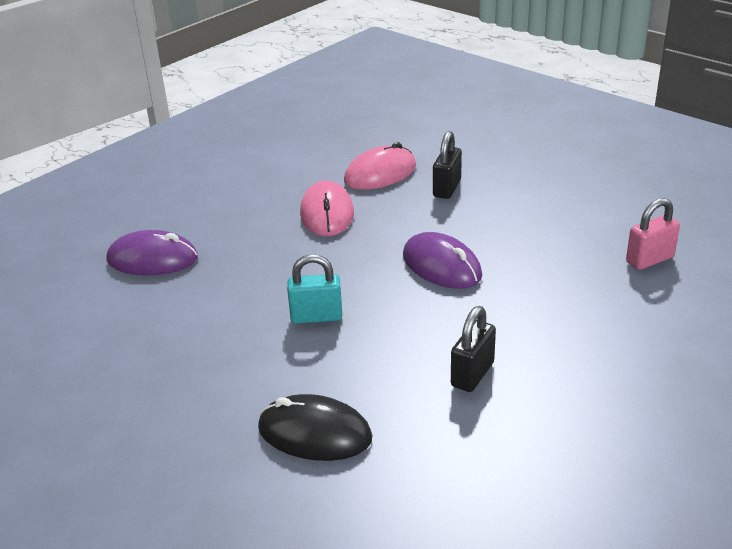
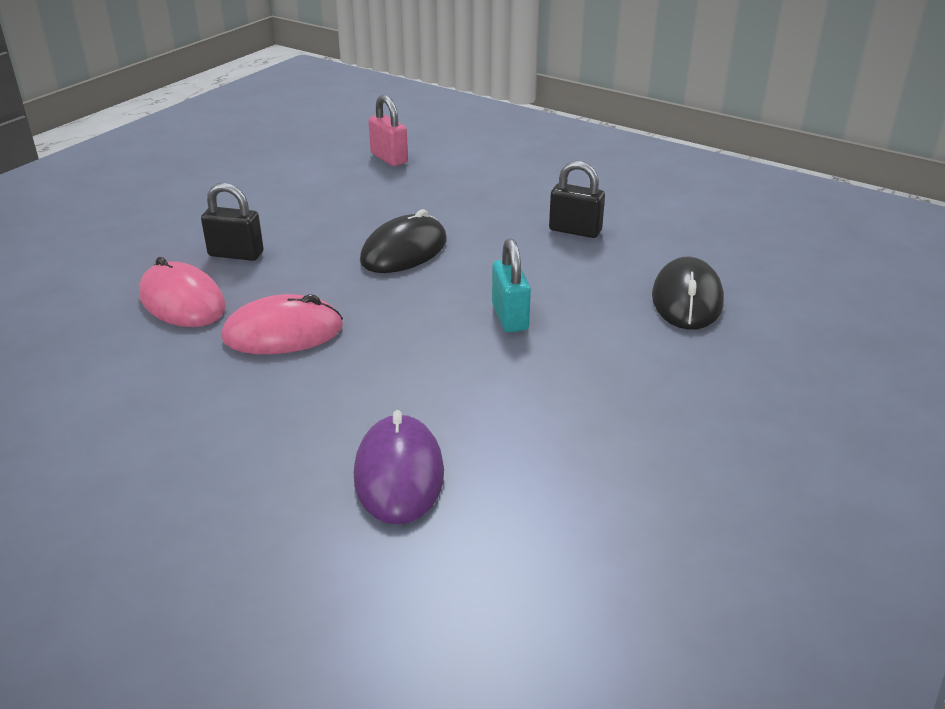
camera: 100 degrees left, 0 degrees up
purple mouse [403,232,482,289] -> black mouse [360,209,447,273]

